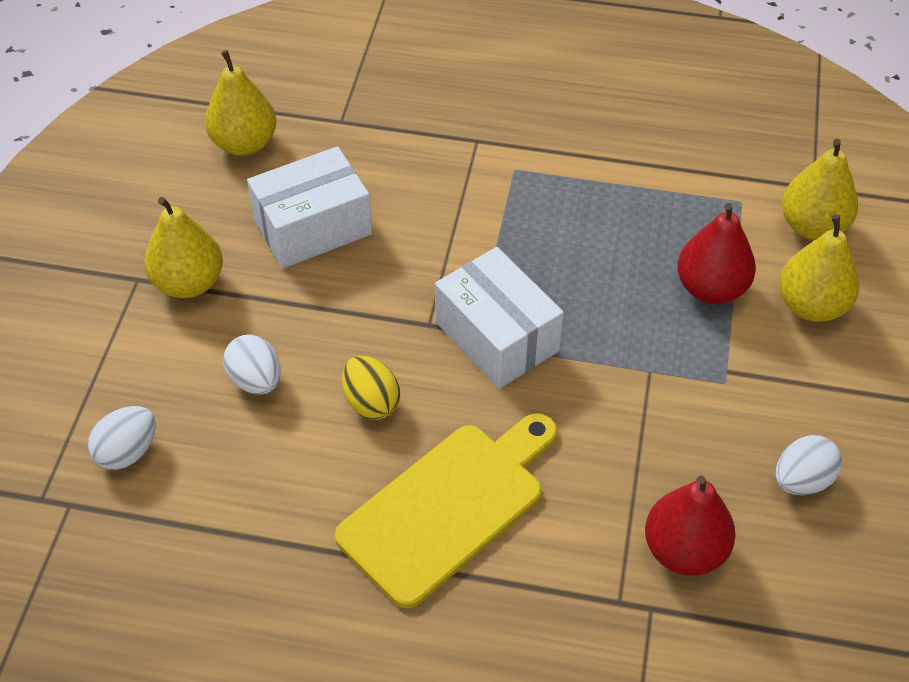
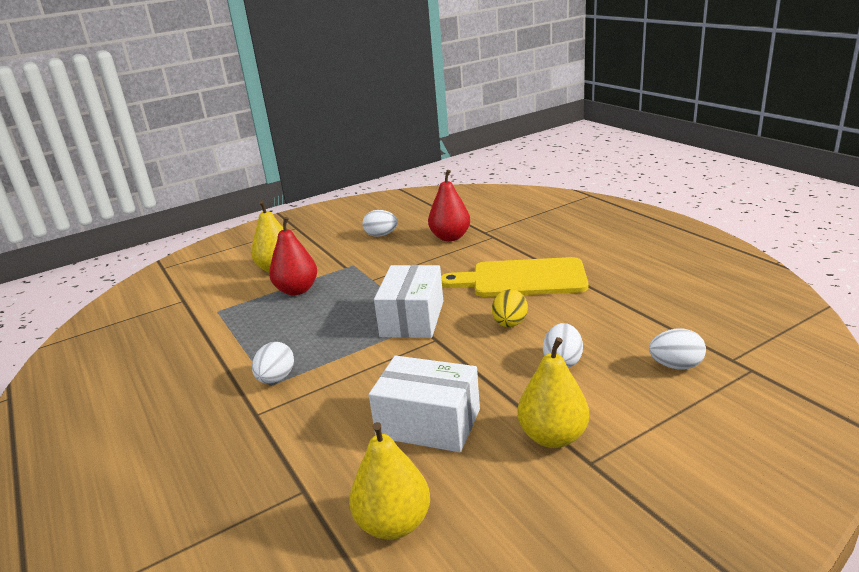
camera: 130 degrees left, 25 degrees down
yellow pear [782,139,858,240] -> none
none -> white egg [252,342,294,384]

